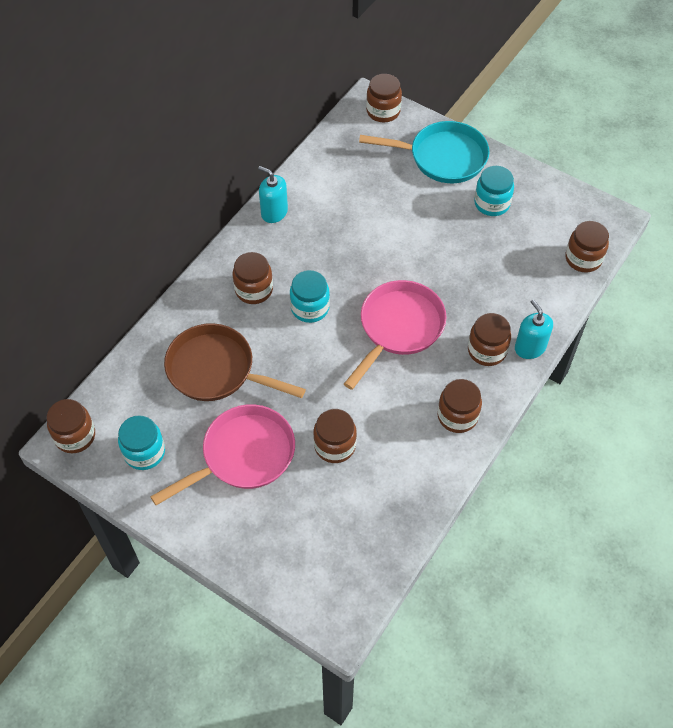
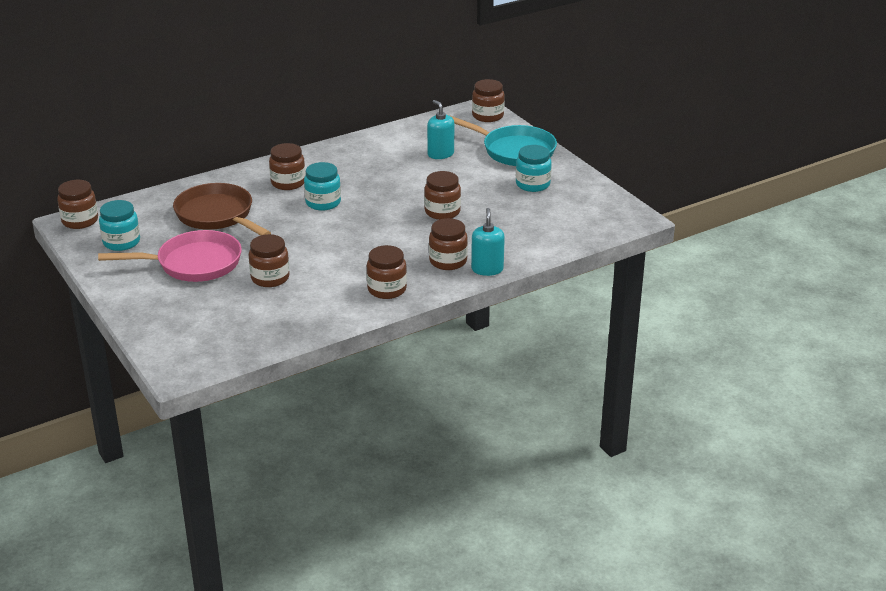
camera: 25 degrees right, 25 degrees down
turquoise soap dispenser [258,166,288,223] -> turquoise soap dispenser moved to [427,100,454,159]
pink pan [344,280,447,390] -> none
brown jar [565,221,609,272] -> brown jar moved to [424,171,461,220]

